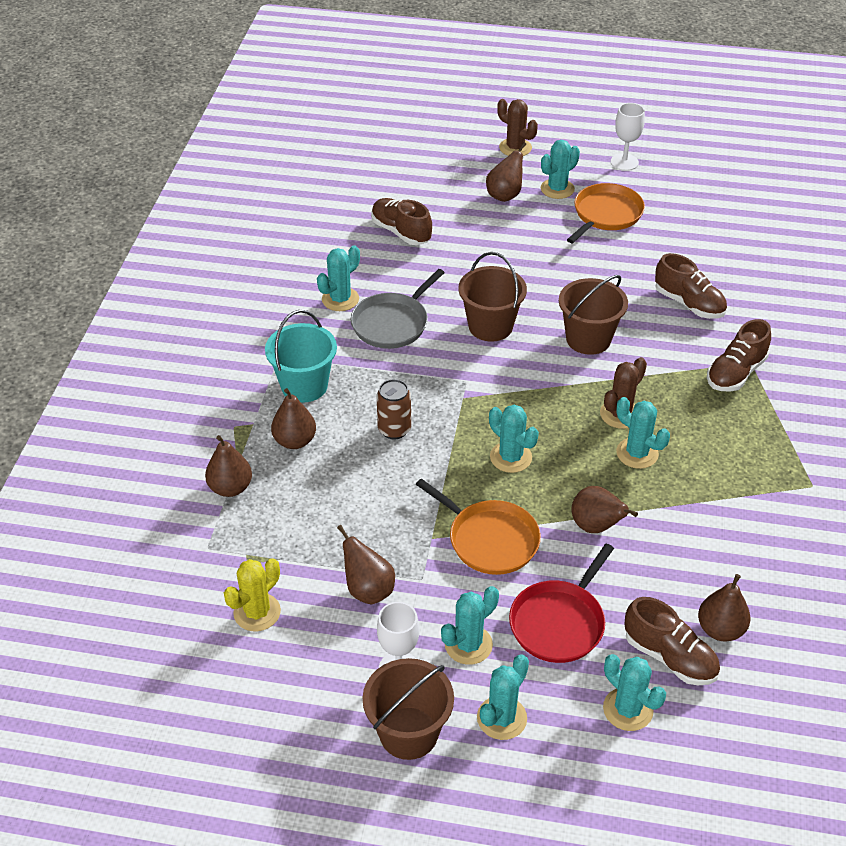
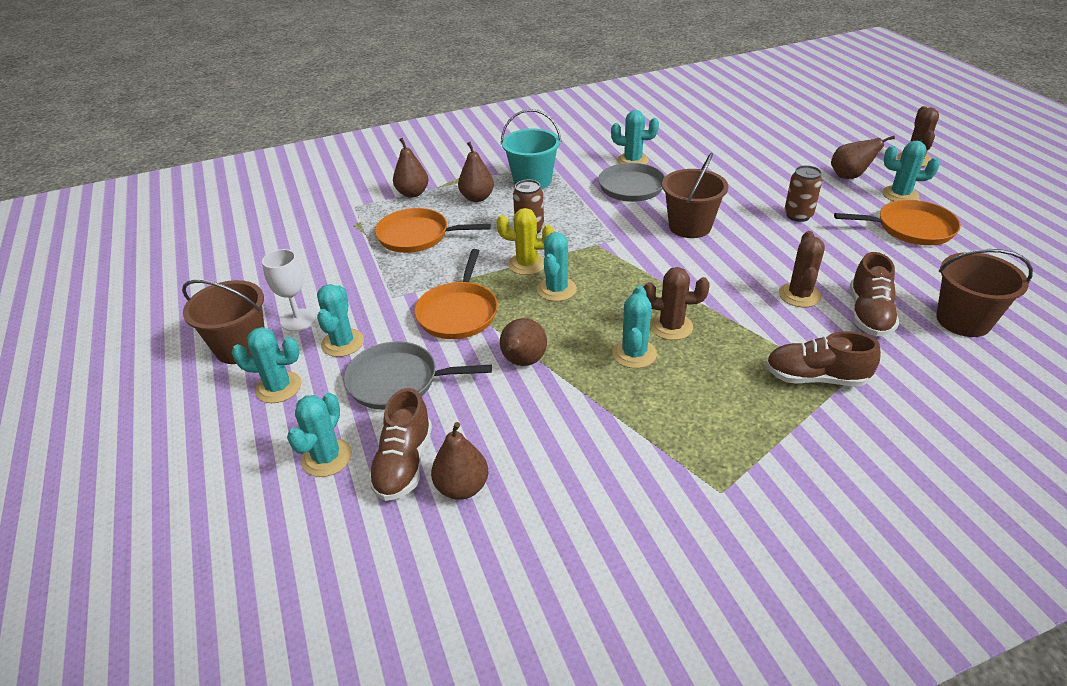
camera: 60 degrees right, 5 degrees down
yellow cactus [224,558,281,631] -> yellow cactus moved to [497,208,554,275]
brown pear [337,525,395,604] -> none
brown shoe [371,198,432,245] -> none
turquoise cactus [441,586,499,665] -> turquoise cactus turned 75 degrees clockwise [317,284,364,357]
red pan [509,544,614,663] -> grey pan [344,341,492,410]
brown bucket [559,275,628,355] -> brown bucket moved to [936,249,1033,337]
white goblet [611,103,645,171] -> none
none -> orange pan [375,208,491,253]
none -> brown cactus [779,231,825,307]
none -> brown can [784,165,822,222]

